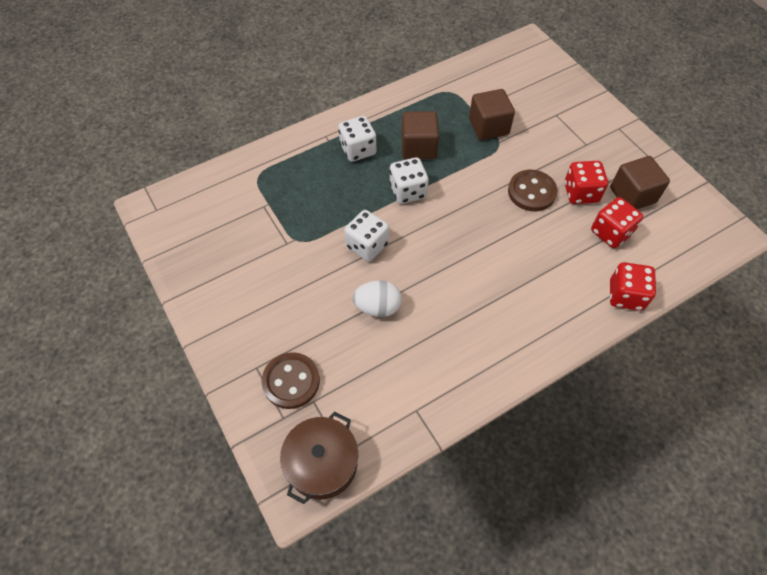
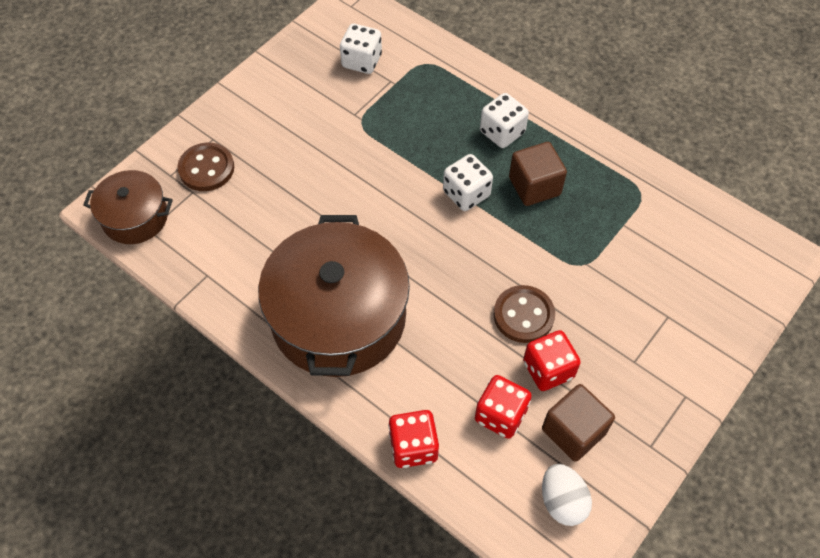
camera: 70 degrees right, 0 degrees up
white dice [344,210,389,261] -> white dice moved to [340,24,382,74]
white egg [352,280,402,317] -> white egg moved to [542,464,592,526]
brown cube [469,89,515,140] -> none
none -> brown pot [258,215,410,377]

